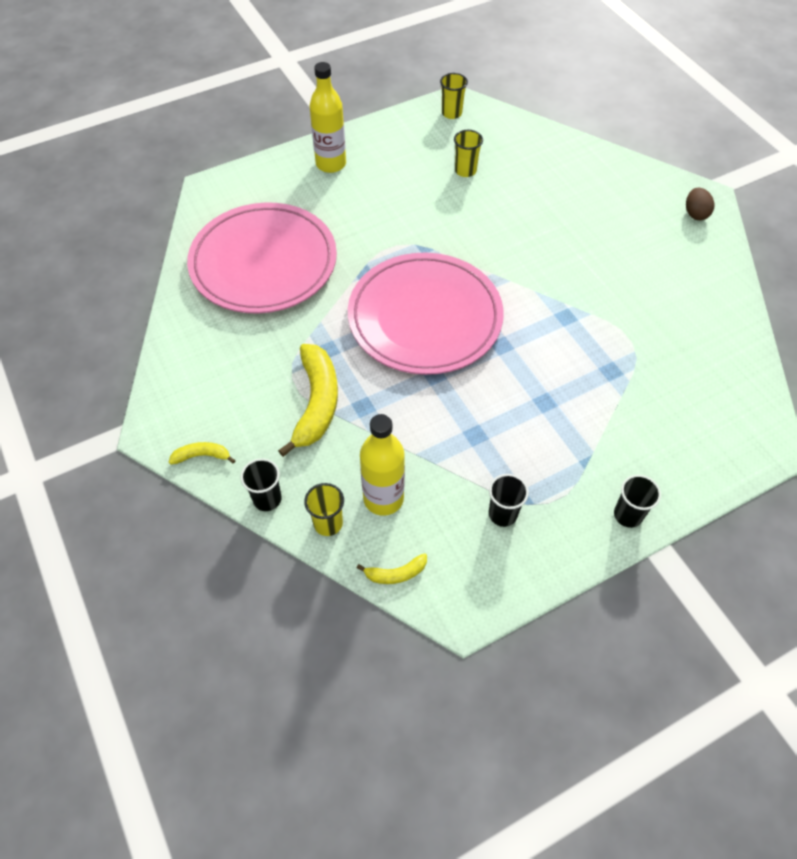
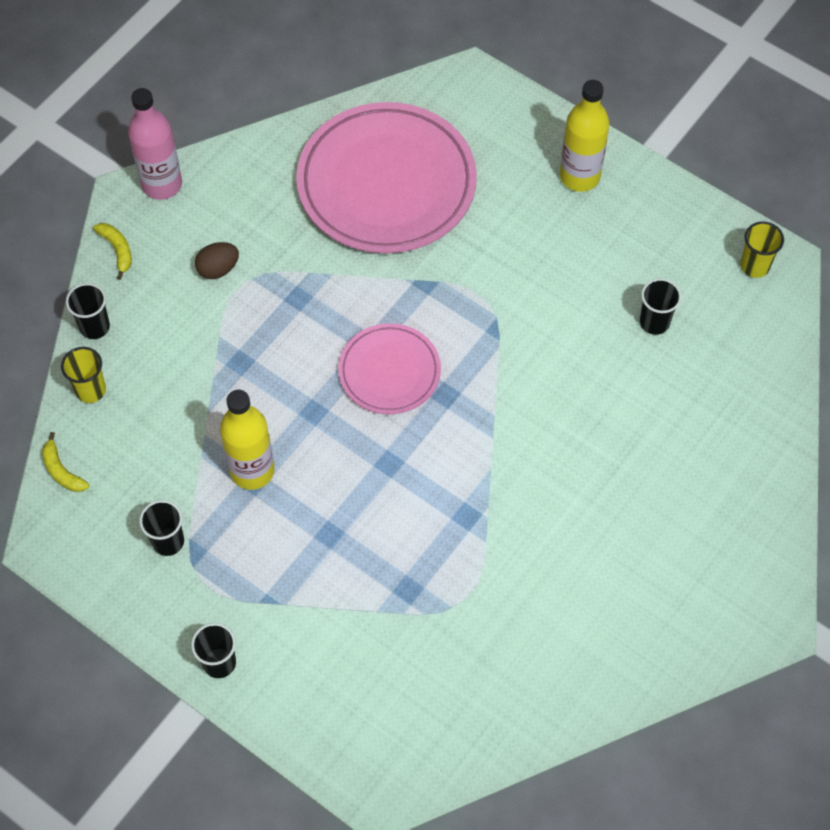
camera: 65 degrees right, 5 degrees up
yellow banana [278,344,338,457] -> none
pink plate [348,253,504,375] -> pink plate [338,323,441,414], size x0.54
yellow bottle [360,414,405,516] -> yellow bottle moved to [220,390,274,490]
yellow cup [454,130,483,177] -> black cup [640,278,682,335]
brown egg [686,188,714,220] -> brown egg moved to [195,242,239,279]
none -> pink bottle [128,88,182,200]

